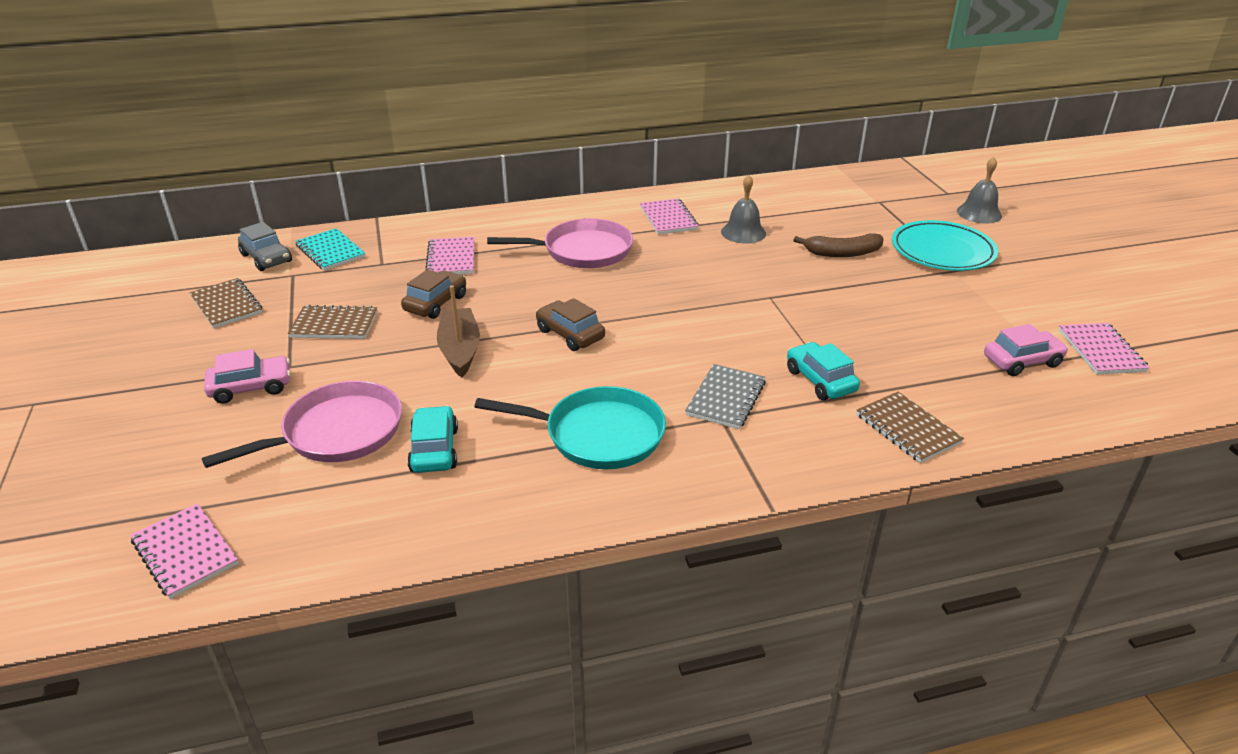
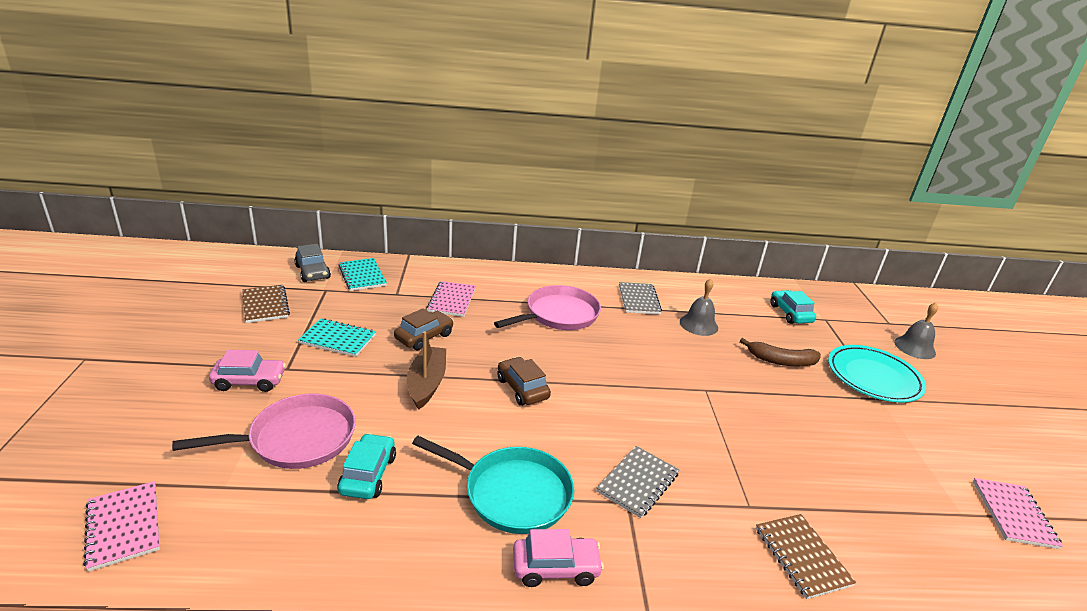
camera: 10 degrees right, 5 degrees down
brown notebook [288,305,377,339] -> turquoise notebook [298,318,376,357]
pink pan [487,218,633,268] -> pink pan turned 45 degrees counterclockwise [494,285,601,330]
pink notebook [640,198,699,235] -> grey notebook [619,282,662,314]
turquoise car [787,342,860,400] -> turquoise car moved to [770,290,816,324]
pink car [984,324,1068,376] -> pink car moved to [513,529,604,587]

